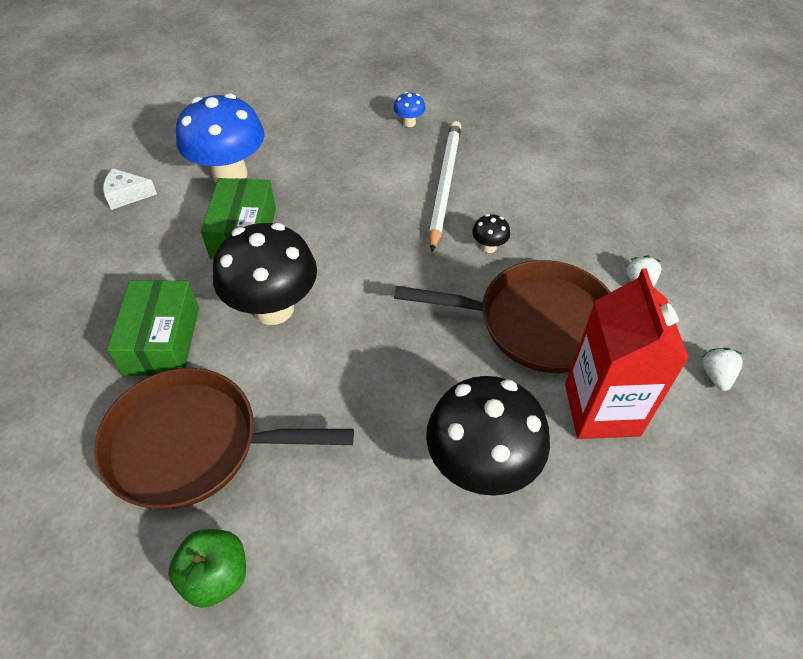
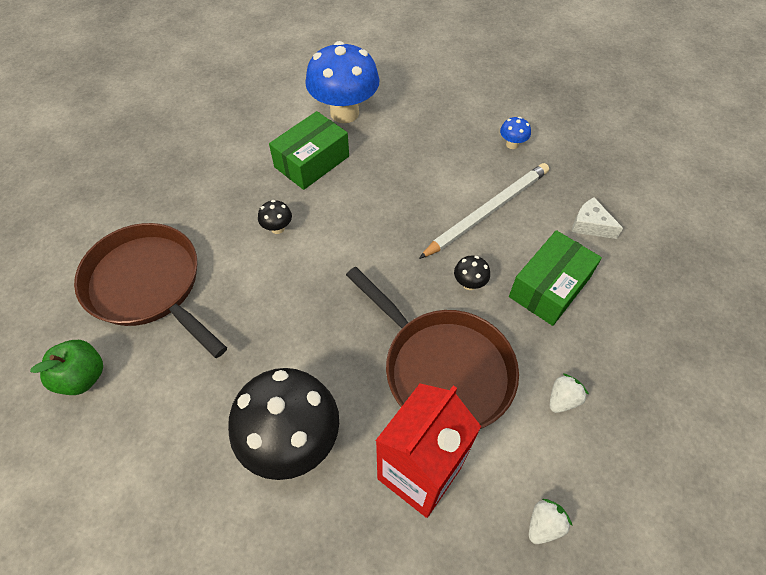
camera: 40 degrees right, 5 degrees up
white cheese [103,169,157,210] -> white cheese moved to [572,197,623,239]
green box [107,280,199,376] -> green box moved to [509,230,602,326]
black mushroom [213,223,317,325] -> black mushroom [258,200,292,234], size x0.41

